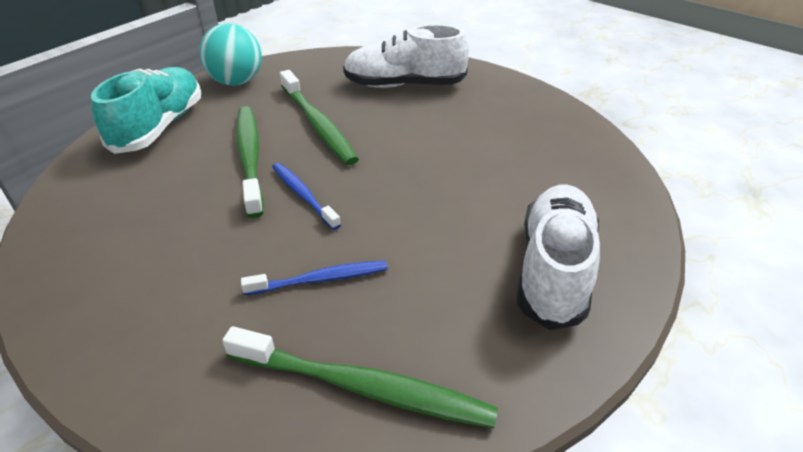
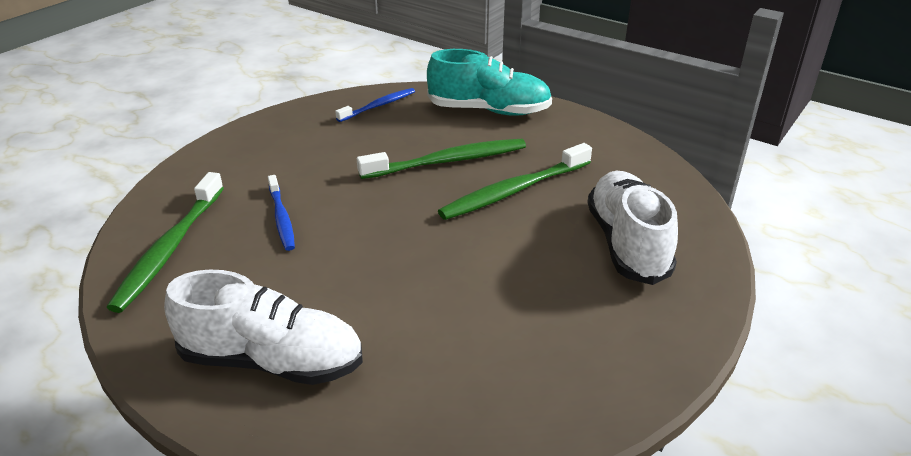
camera: 85 degrees right, 5 degrees down
turquoise ball [199,23,262,86] -> none
blue toothbrush [272,163,341,230] -> blue toothbrush moved to [335,88,415,122]

